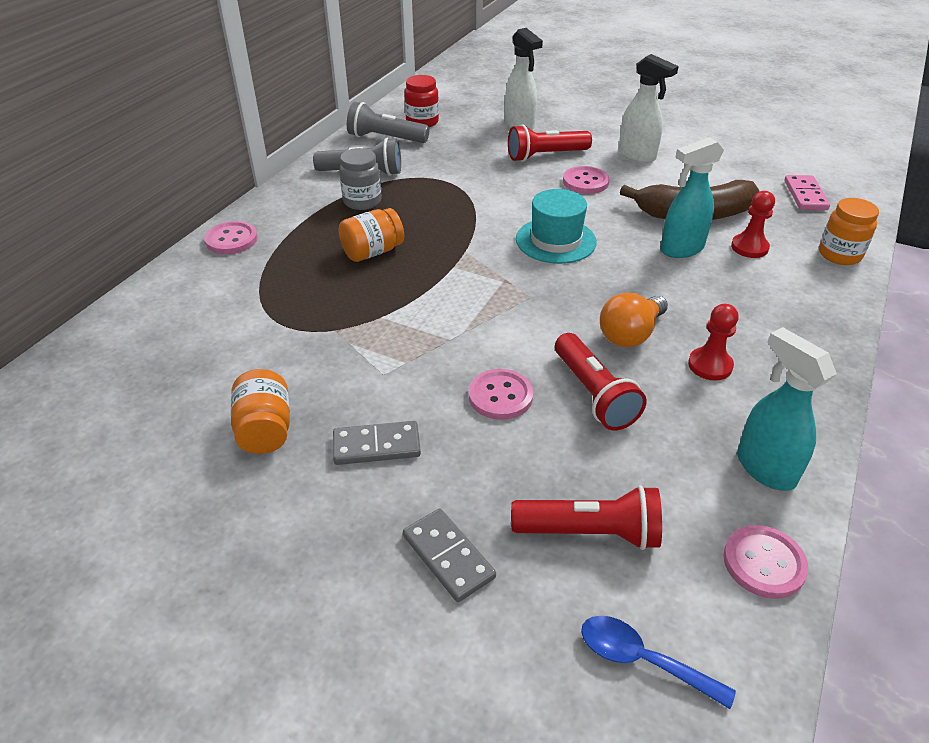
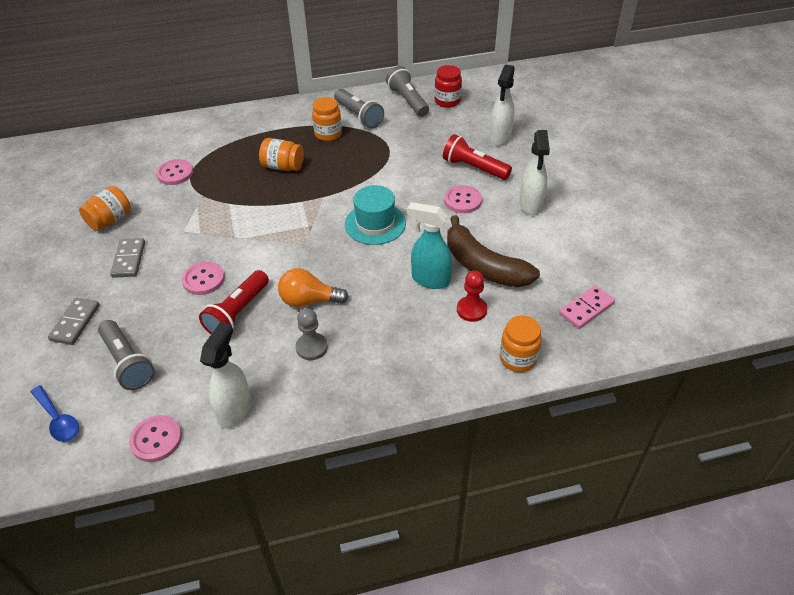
camera: 50 degrees right, 5 degrees up
pink button [204,221,258,254] -> pink button moved to [156,159,194,185]
grey domino [333,421,421,465] -> grey domino turned 45 degrees clockwise [110,238,145,278]
grey jar [339,148,382,210] -> orange jar [312,97,342,141]
red flashlight [511,485,662,550] -> grey flashlight [98,320,155,390]
blue spoon [581,616,736,709] -> blue spoon turned 150 degrees clockwise [31,385,79,442]
red pawn [688,304,739,381] -> grey pawn [296,308,328,360]
turquoise spray bottle [737,327,837,491] -> white spray bottle [200,322,251,429]

